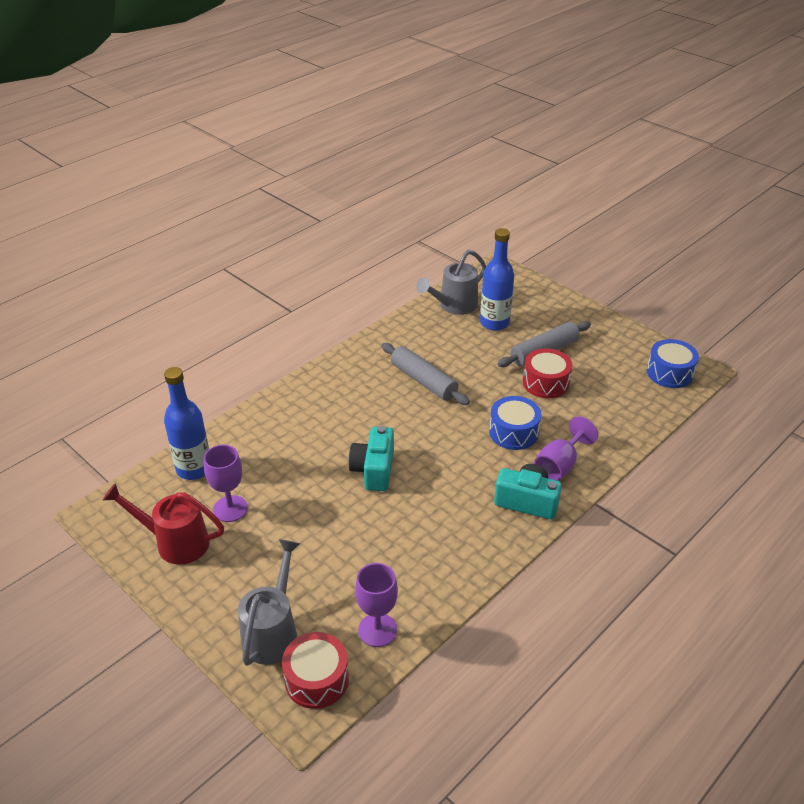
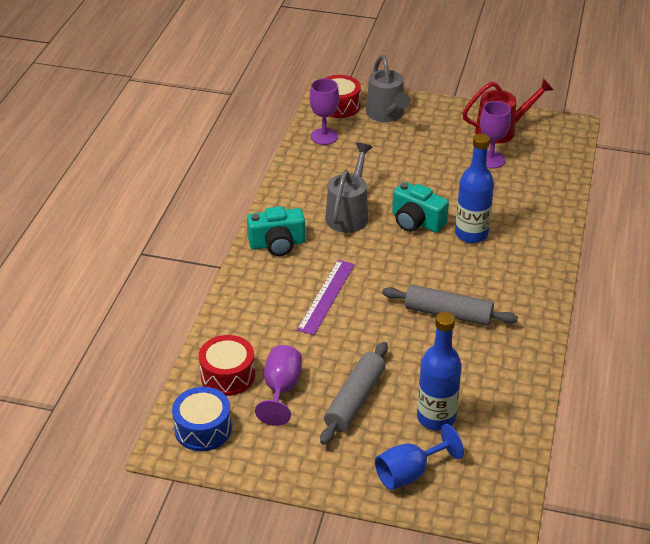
camera: 150 degrees right, 0 degrees up
blue bottle [164,367,209,480] -> blue bottle moved to [455,133,494,243]
turquoise camera [349,426,394,491] -> turquoise camera turned 150 degrees clockwise [392,182,449,233]
grey watering can [416,250,486,315] -> grey watering can moved to [325,143,373,233]
blue drum [489,396,541,450] -> purple ruler [297,260,355,335]
red drum [523,348,572,398] -> red drum moved to [199,335,255,396]
purple goblet [534,416,598,481] -> purple goblet moved to [255,345,302,426]
none -> blue goblet [375,424,464,490]

